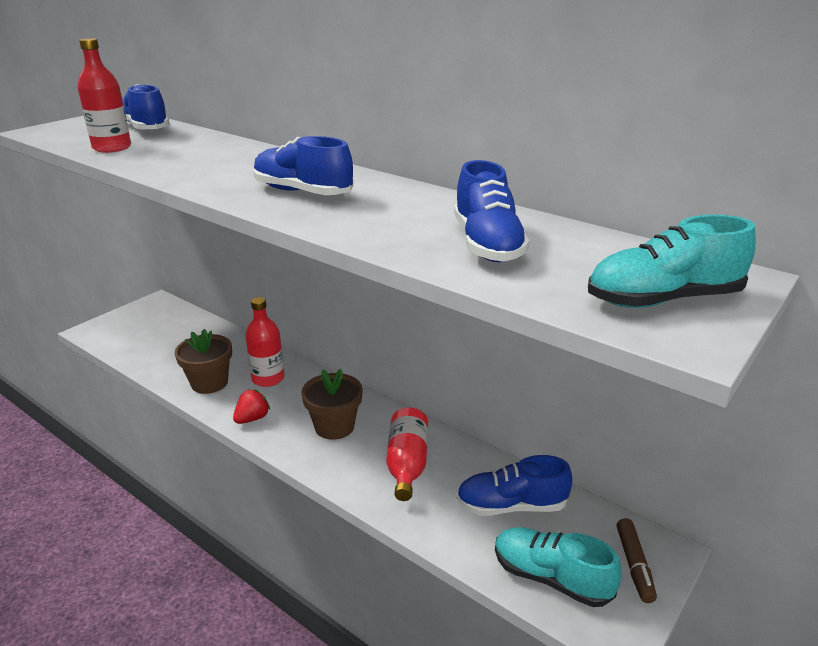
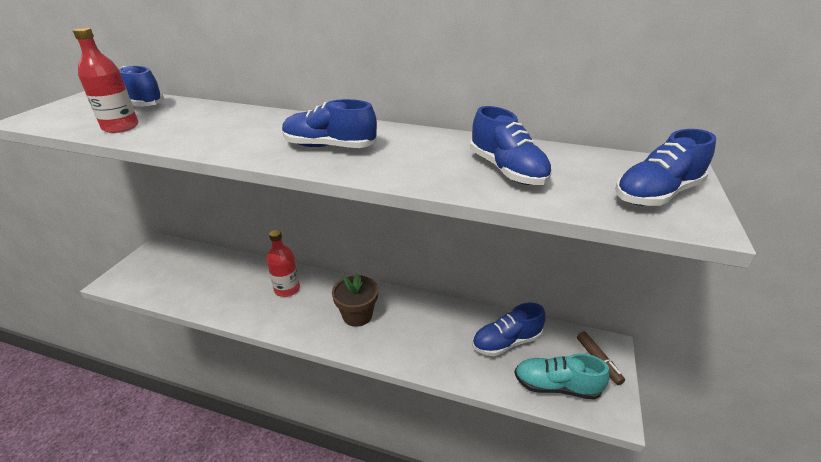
camera: 20 degrees left, 5 degrees up
brown flower pot [175,329,232,394] -> none
red strawberry [233,389,270,424] -> none
red bottle [386,408,428,501] -> none
turquoise shoe [588,215,756,308] -> blue shoe [615,129,716,206]

